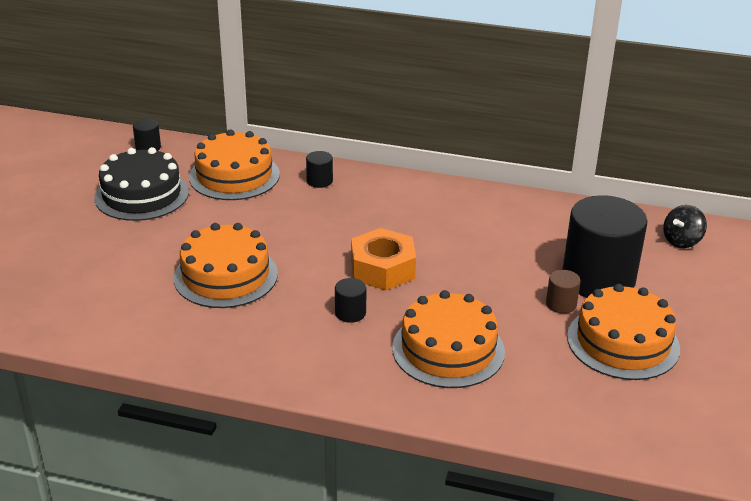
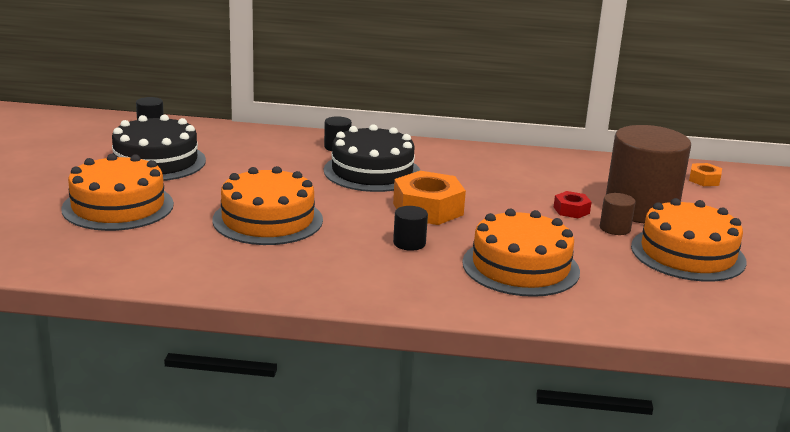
camera: 10 degrees left, 10 degrees down
orange cake [189,130,280,200] -> orange cake moved to [61,154,174,231]
black cylinder [562,195,647,297] -> brown cylinder [606,125,691,223]
black spinning top [663,205,707,248] -> orange nut [689,163,722,186]
none -> black cake [324,124,421,192]
none -> red nut [554,191,592,218]

